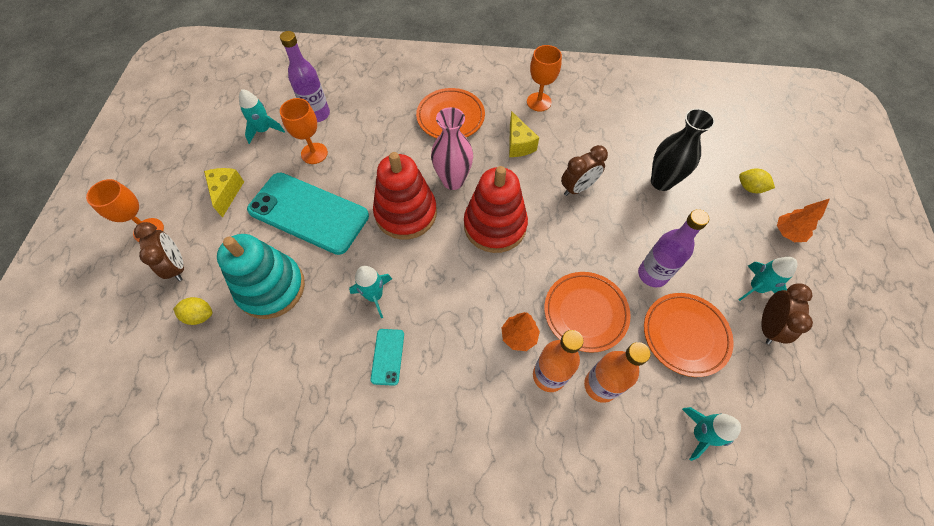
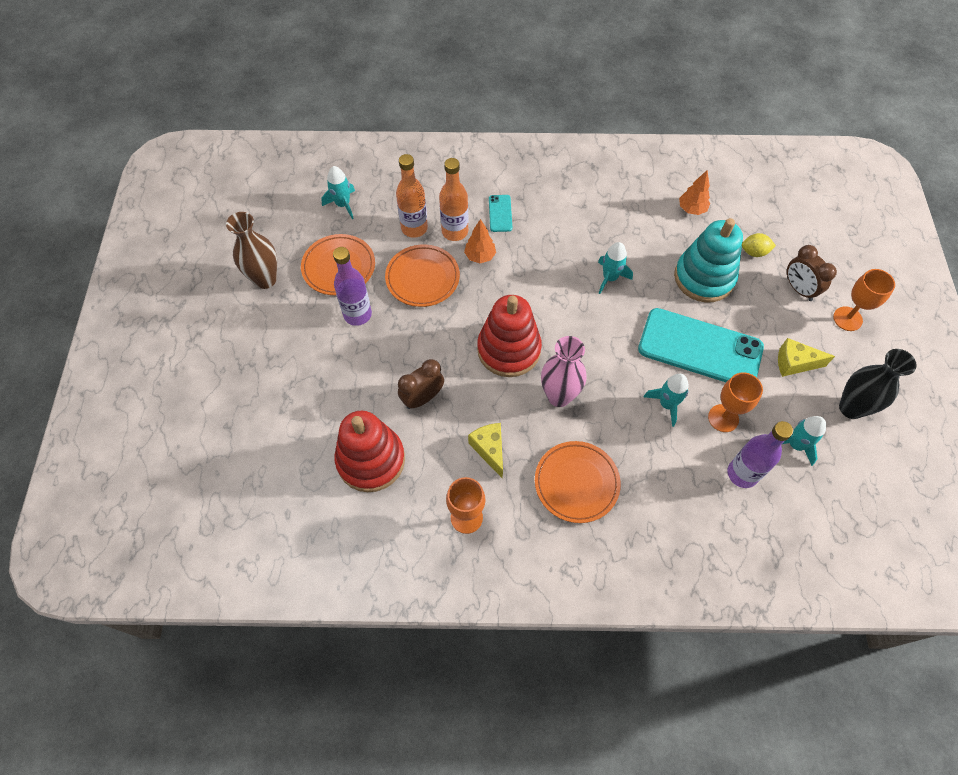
camera: 175 degrees right, 0 degrees up
yellow cheese [204,168,244,218] -> yellow cheese turned 105 degrees clockwise [778,338,835,377]
turquoise phone [371,329,404,386] -> turquoise phone moved to [489,195,512,232]
red stacking toy [373,152,437,240] -> red stacking toy moved to [335,411,405,492]
black vase [651,108,715,191] -> black vase moved to [839,349,917,419]
turquoise rocket [738,257,798,301] -> turquoise rocket moved to [644,374,689,427]
yellow lemon [739,168,775,193] -> none
brown clock [762,283,813,344] -> brown vase [226,212,277,289]
orange tree [777,199,830,242] -> orange tree moved to [679,171,710,215]

